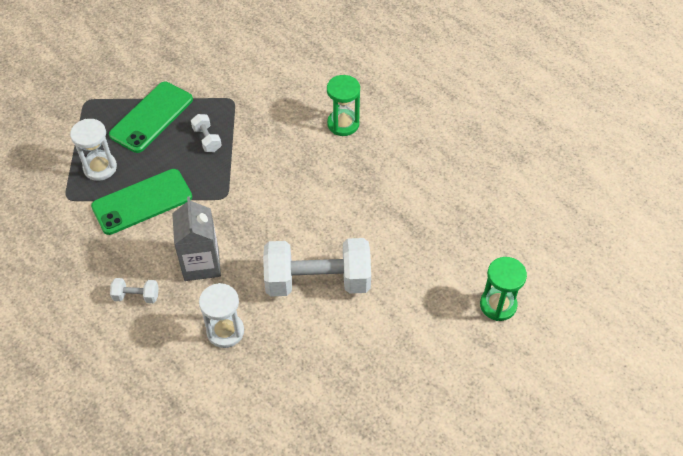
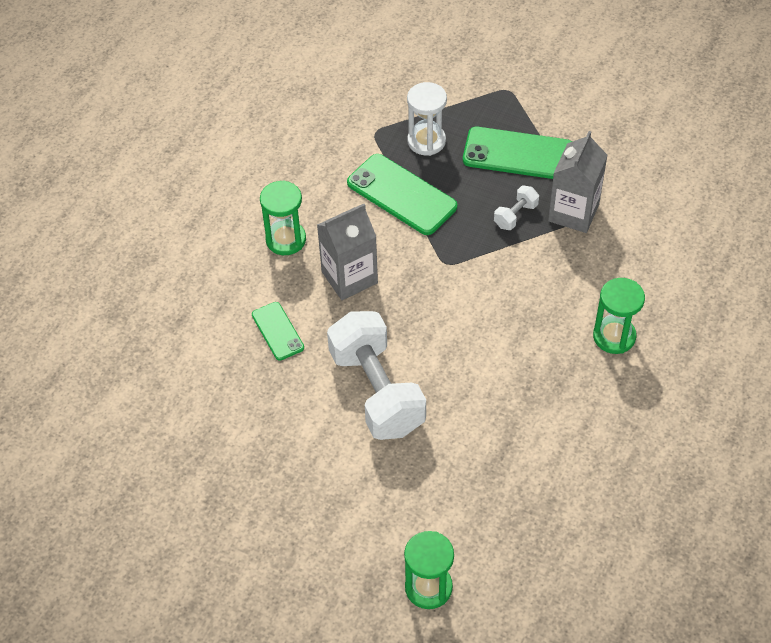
camera: 70 degrees right, 0 degrees up
white dumbbell [110,278,159,303] -> green hourglass [260,180,306,255]
white hourglass [199,283,244,348] -> green phone [252,302,304,361]
none -> grey carton [548,131,608,233]

